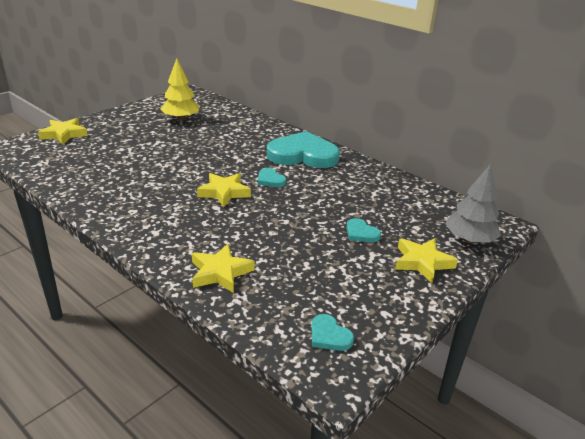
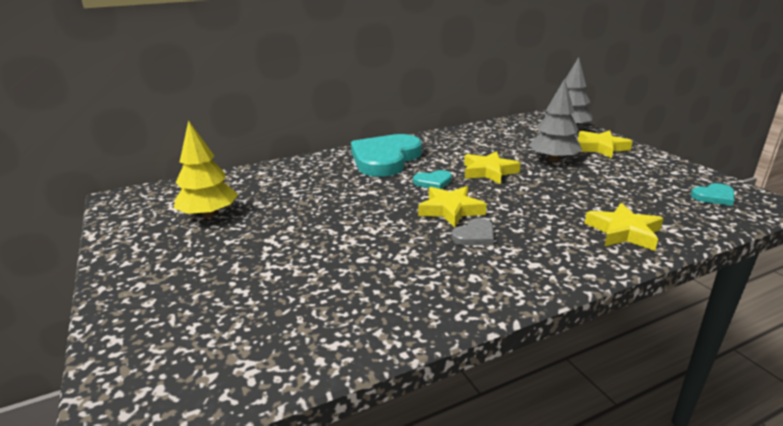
camera: 65 degrees left, 5 degrees down
yellow star [38,118,88,145] -> yellow star moved to [464,151,521,184]
turquoise heart [346,218,381,242] -> grey tree [529,79,582,162]
none -> grey heart [452,218,494,245]

